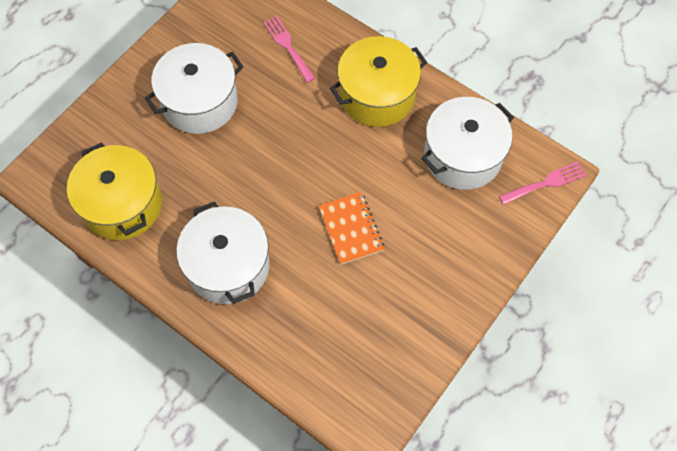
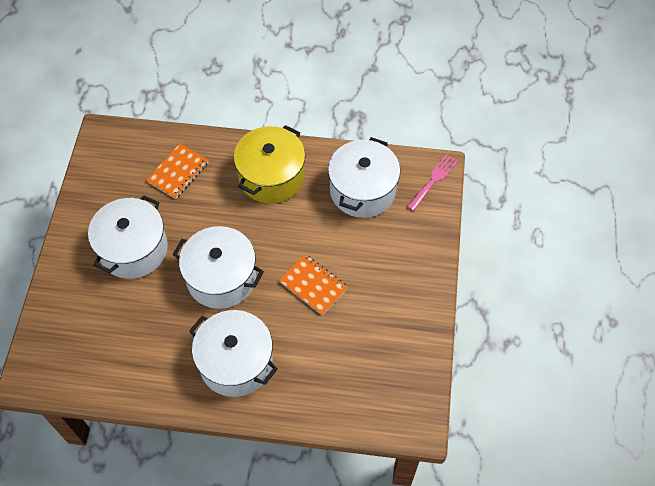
camera: 30 degrees left, 5 degrees down
yellow pot [67,142,162,240] -> none
pink fork [263,16,315,83] -> orange notebook [146,144,208,199]
none -> white pot [173,226,264,309]

